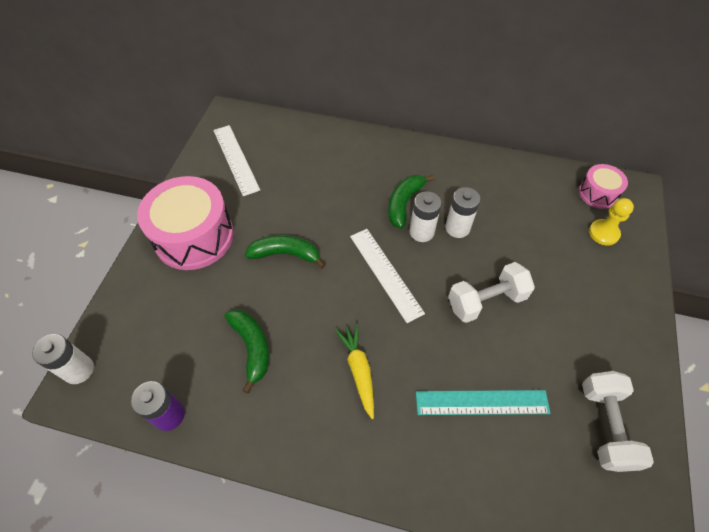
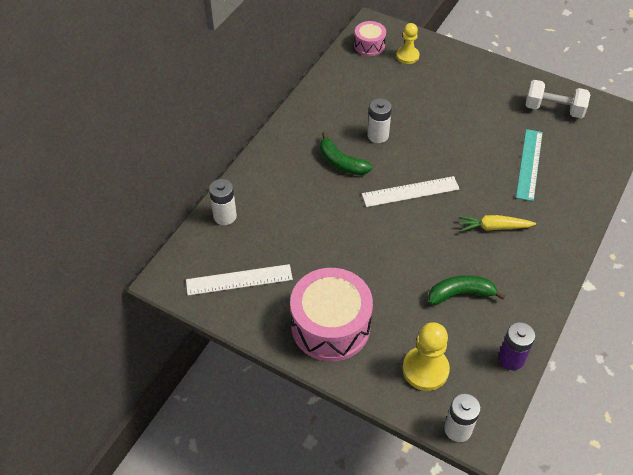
camera: 75 degrees left, 5 degrees down
green banana [245,235,325,268] -> none
white battery [409,191,442,242] -> white battery moved to [209,179,237,225]
white dumbbell [448,262,535,323] -> none
none -> yellow pawn [403,322,450,391]

